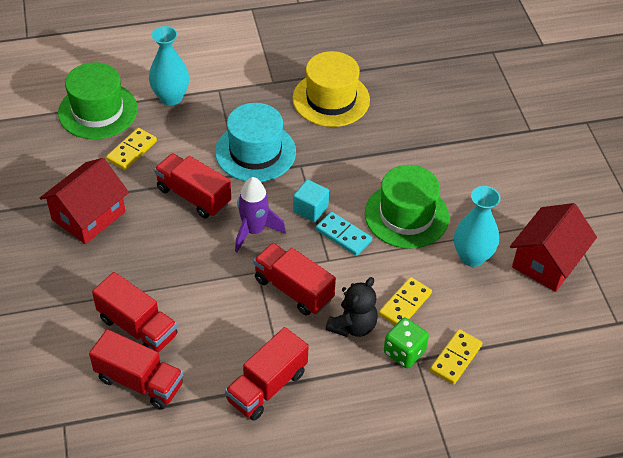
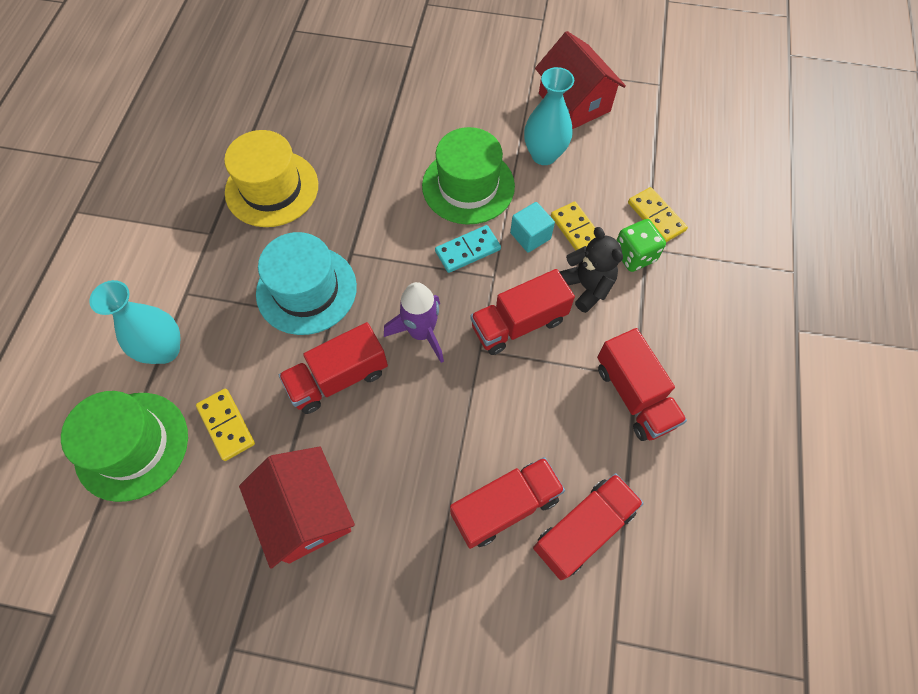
camera: 65 degrees left, 15 degrees up
turquoise cube [293,179,329,222] -> turquoise cube moved to [510,202,555,253]

